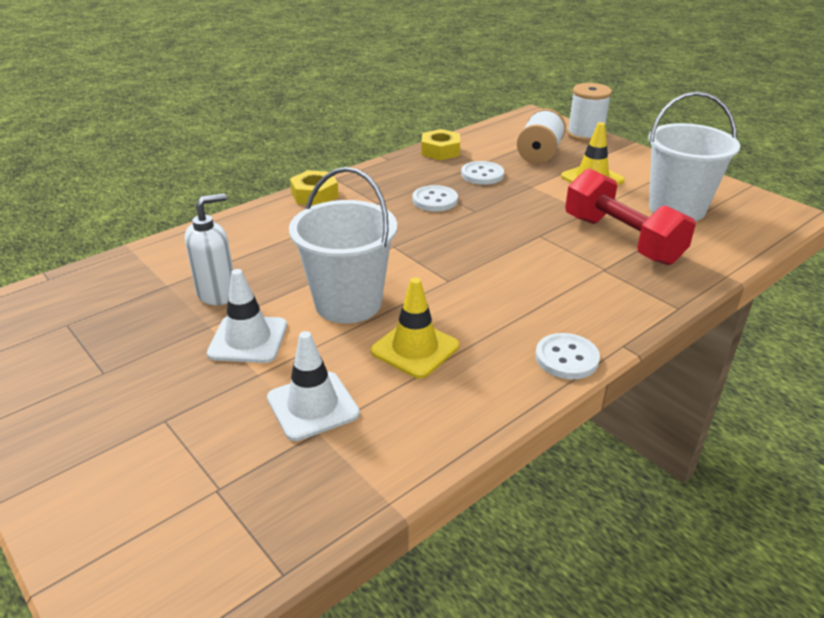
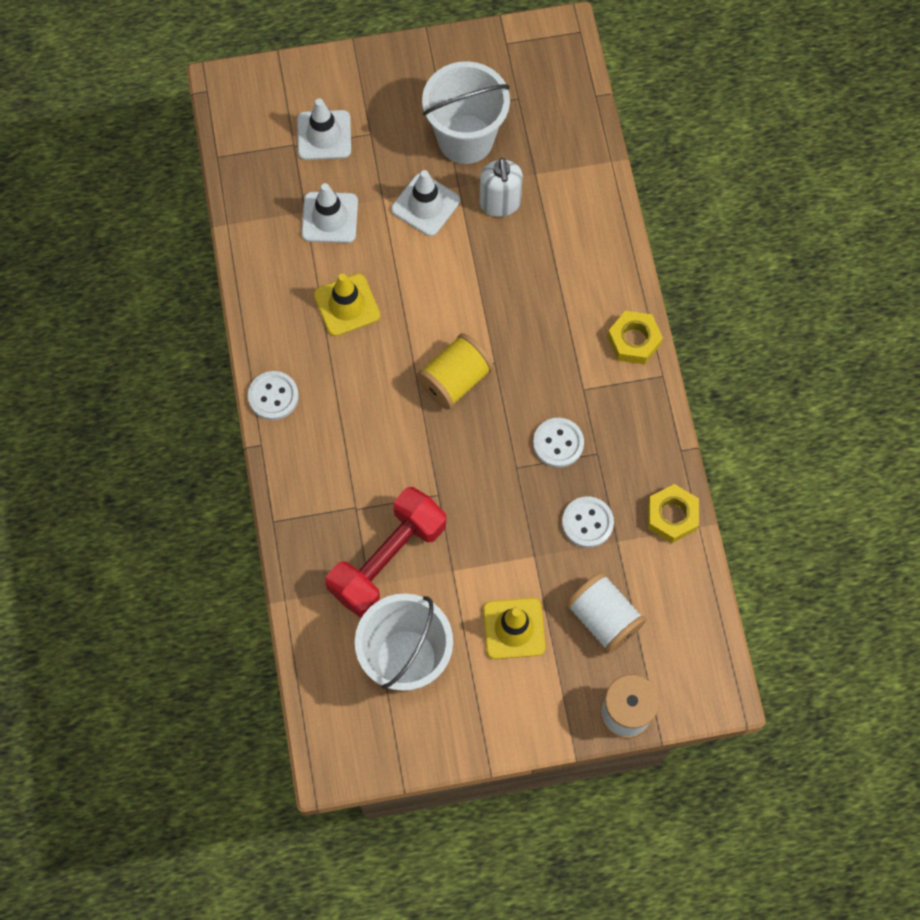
camera: 120 degrees right, 35 degrees up
white bucket [289,167,397,323] -> white bucket moved to [422,61,510,164]
red dumbbell [565,168,696,265] -> red dumbbell turned 45 degrees counterclockwise [325,487,446,618]
none -> white traffic cone [297,98,351,160]
none -> yellow spool [417,333,494,410]

